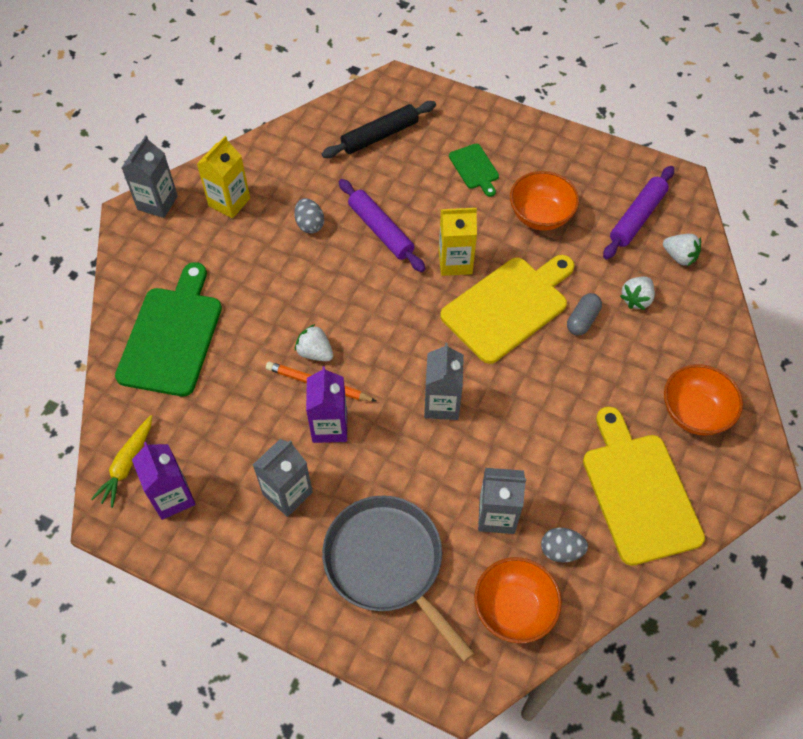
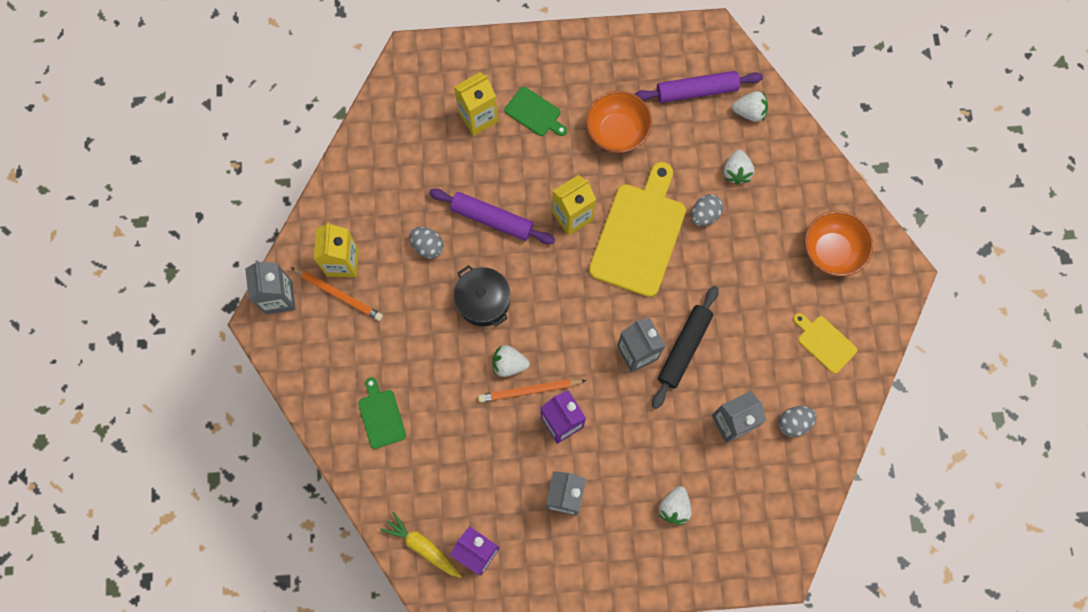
camera: 30 degrees left, 15 degrees up
yellow carrot [91,415,152,508] -> yellow carrot turned 135 degrees clockwise [380,512,462,578]
green cutting board [115,262,222,396] -> green cutting board [358,377,406,449], size x0.49
black rolling pin [322,101,436,158] -> black rolling pin moved to [652,286,719,409]
grey pan [322,495,474,662] -> white strawberry [659,486,692,525]
orange bowl [474,557,562,643] -> none
grey capsule [567,293,602,335] -> grey egg [691,194,723,226]
yellow cutting board [583,407,705,566] -> yellow cutting board [793,313,857,374], size x0.49
purple rolling pin [603,166,674,259] -> purple rolling pin turned 75 degrees clockwise [634,71,763,103]
none -> orange pencil [291,267,383,321]
none -> yellow carton [454,72,498,136]
none -> black pot [454,265,510,327]

